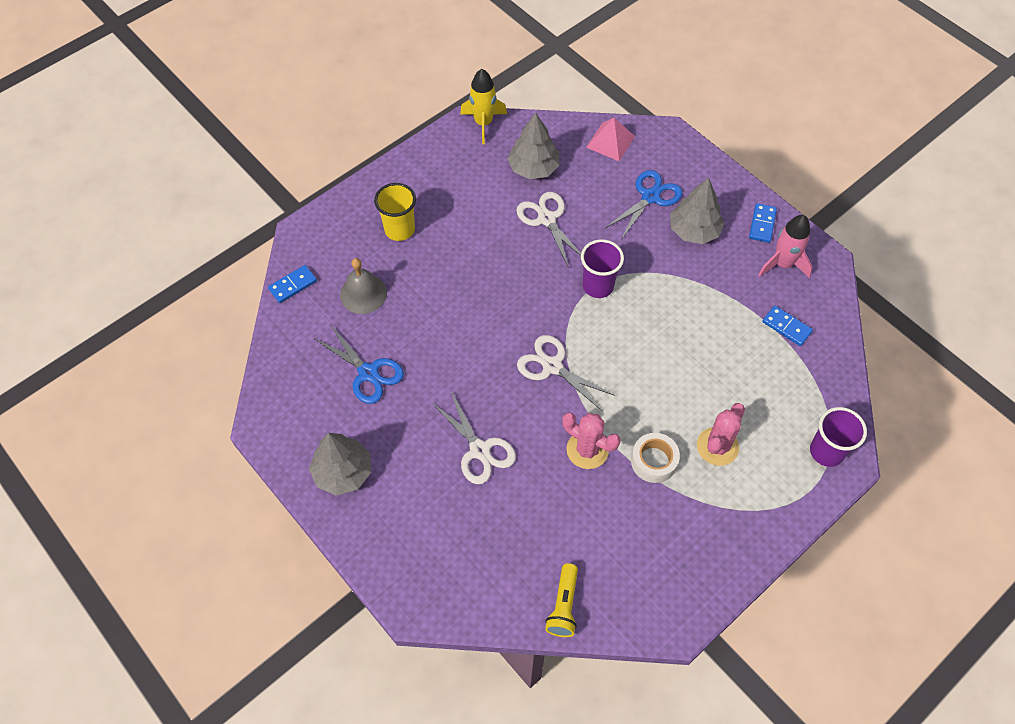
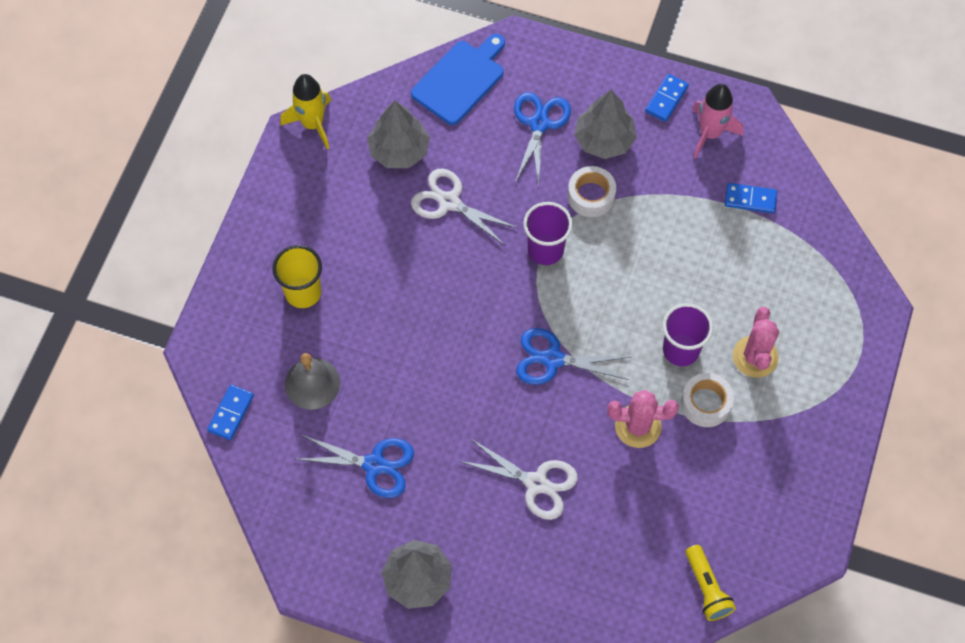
camera: 30 degrees left, 5 degrees up
white scissors [517,335,615,411] -> blue scissors [516,328,631,385]
pink pyramid [586,118,635,161] -> blue cutting board [411,34,505,125]
blue domino [749,203,777,243] -> blue domino turned 45 degrees clockwise [645,74,689,122]
purple cup [810,407,867,467] -> purple cup moved to [663,303,713,366]
none -> white tape [568,166,616,217]

